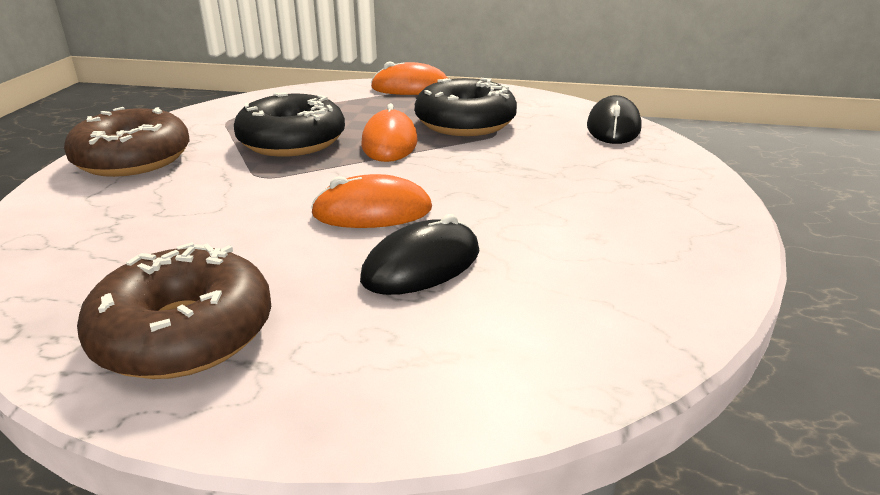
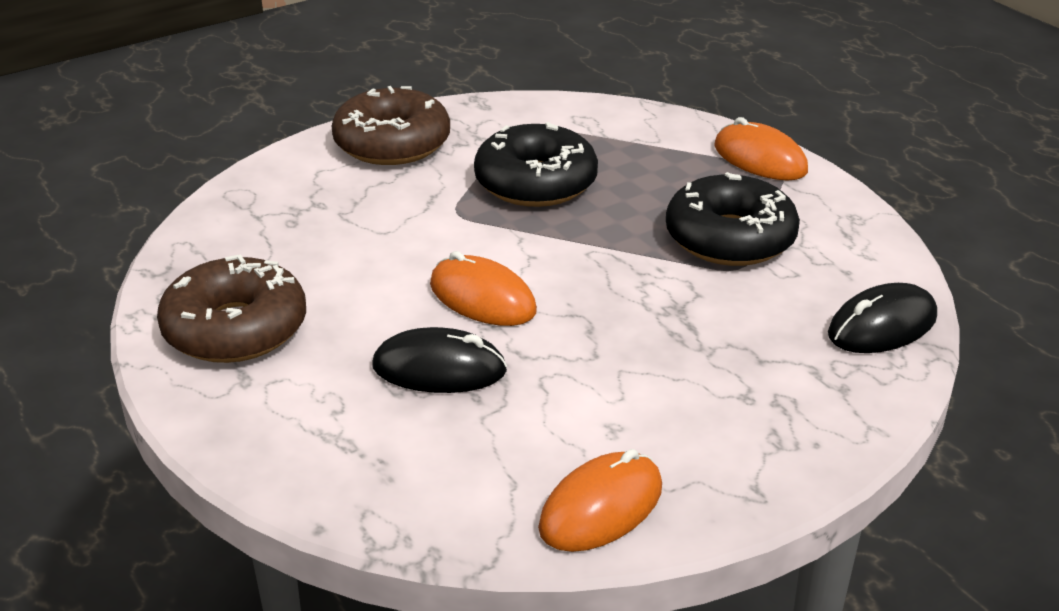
camera: 45 degrees right, 5 degrees up
orange mouse [361,103,418,162] -> orange mouse moved to [538,449,662,552]

